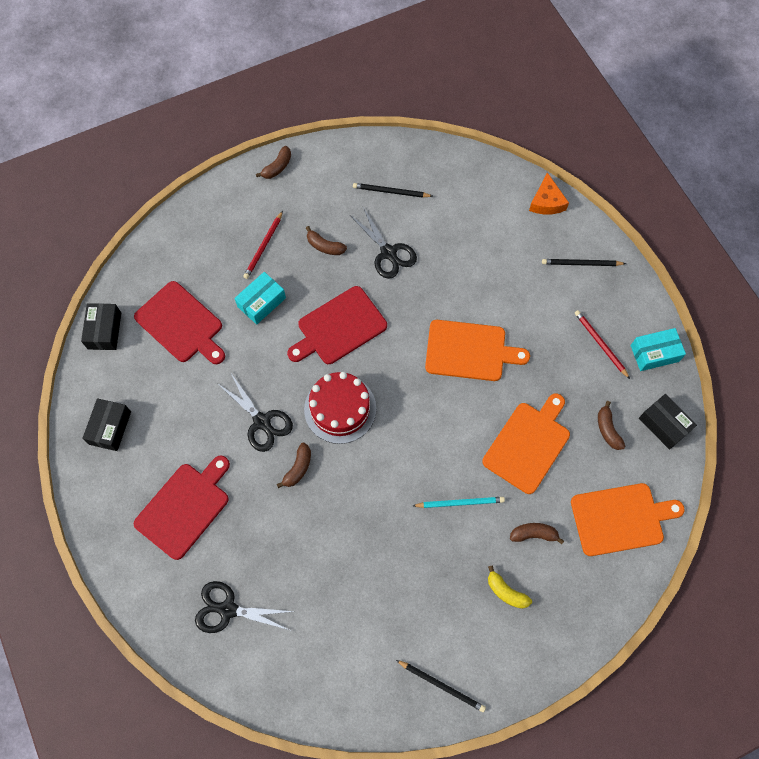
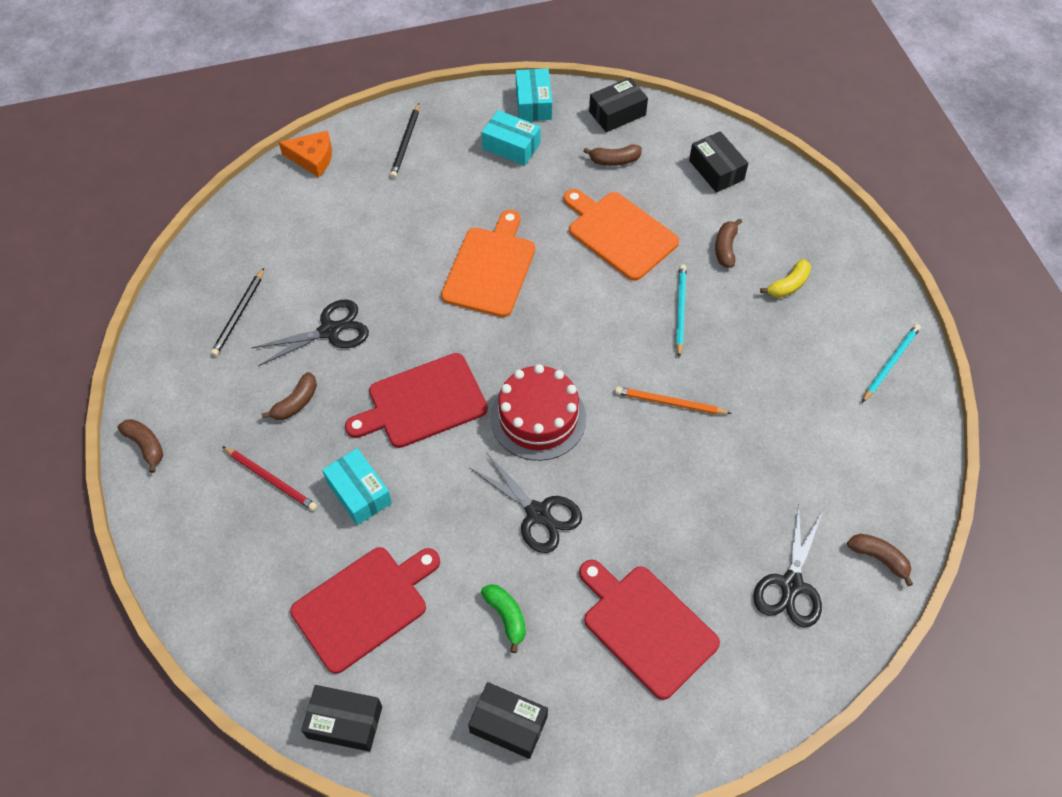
camera: 80 degrees left, 10 degrees down
black scissors [217,374,293,452] -> black scissors turned 75 degrees clockwise [469,452,582,553]
brown banana [277,443,311,488] -> brown banana moved to [847,534,913,586]
red cutting board [287,286,387,364] -> red cutting board turned 90 degrees clockwise [345,353,488,448]
black pencil [396,660,486,712] -> turquoise pencil [862,324,921,403]
orange cutting board [571,483,685,556] -> black box [689,131,748,193]
red pencil [575,310,630,379] -> turquoise box [482,110,541,166]
none -> green banana [481,584,526,653]
none -> orange pencil [615,387,732,414]

